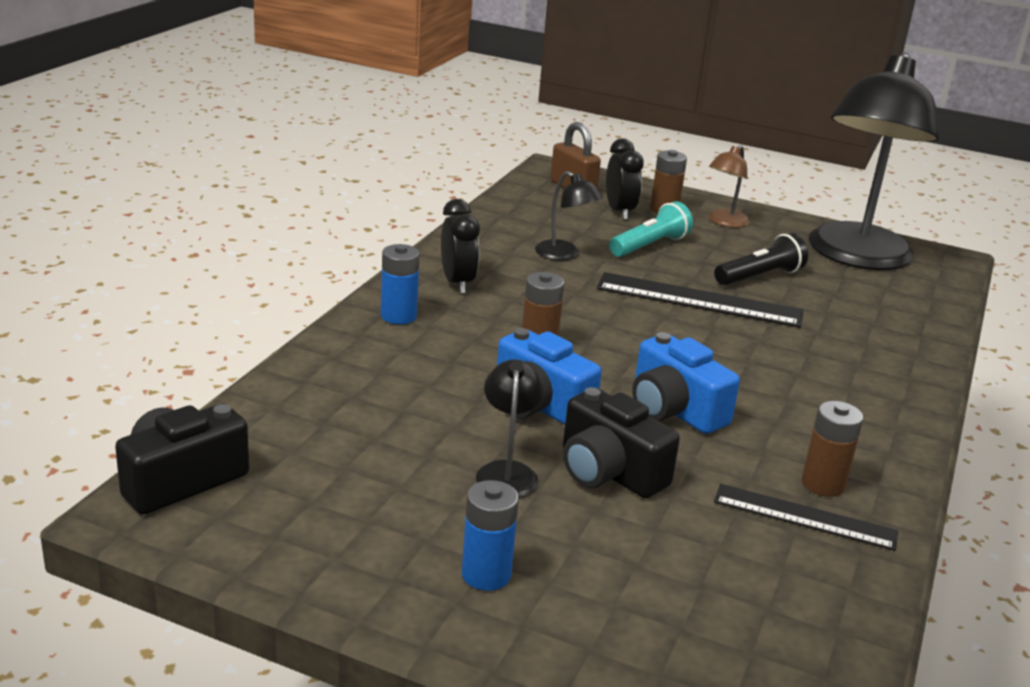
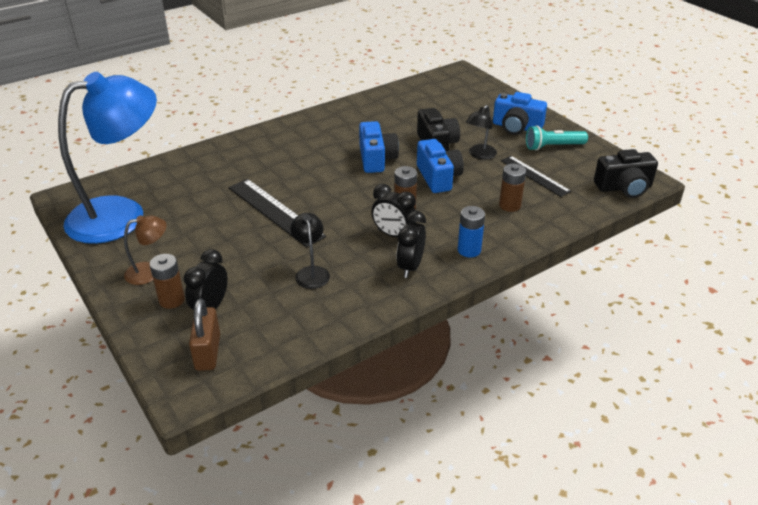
camera: 145 degrees left, 10 degrees up
blue battery [462,480,519,591] -> blue camera [493,92,547,135]
turquoise flashlight [609,201,693,257] -> turquoise flashlight moved to [526,126,588,151]
black flashlight [714,233,808,285] -> none
black ruler [714,484,898,551] -> black ruler moved to [501,156,571,197]
brown battery [802,401,863,497] -> brown battery moved to [499,164,526,212]
black lamp [809,52,940,270] -> blue lamp [58,72,157,244]
none -> black clock [371,184,416,237]

